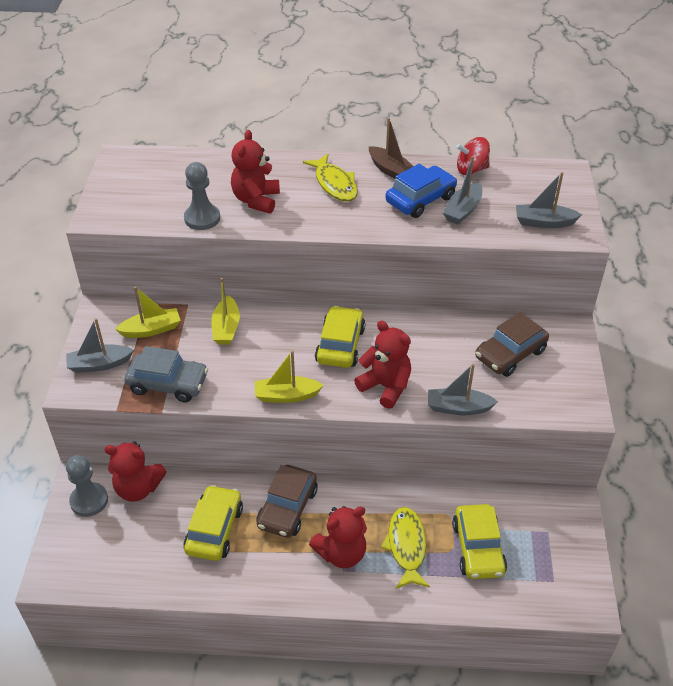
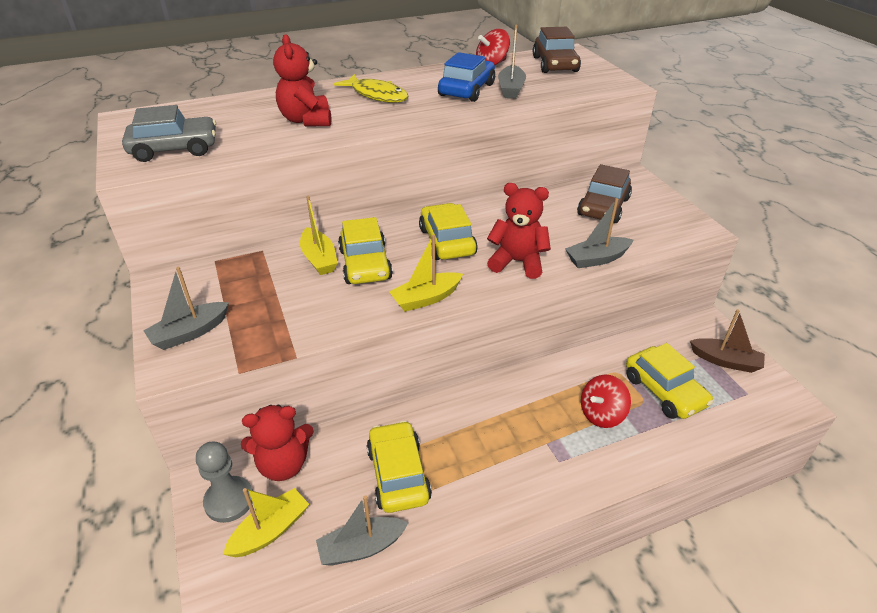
camera: 25 degrees left, 5 degrees down
yellow boat [115,286,181,338] -> yellow boat moved to [223,488,309,557]
grey car [125,346,208,402] -> grey car moved to [122,105,216,162]
grey pawn [184,162,220,230] -> none
brown car [256,465,318,538] -> brown car moved to [533,27,581,73]
red teddy bear [309,506,367,568] -> none
brown boat [369,118,413,179] -> brown boat moved to [690,309,765,373]
yellow fish [381,507,430,589] -> red spinning top [581,375,631,428]
grey boat [516,172,582,228] -> grey boat moved to [316,495,408,566]
none -> yellow car [338,217,393,284]

